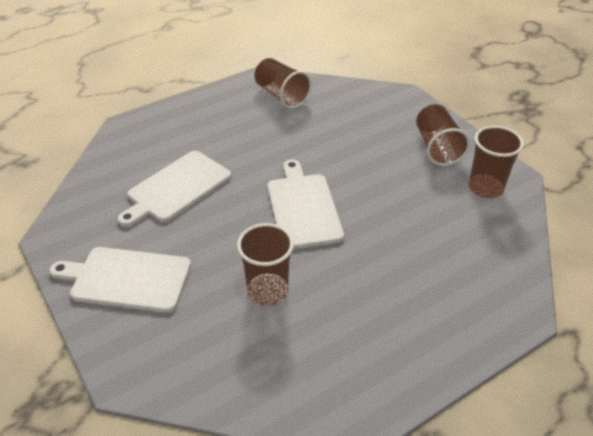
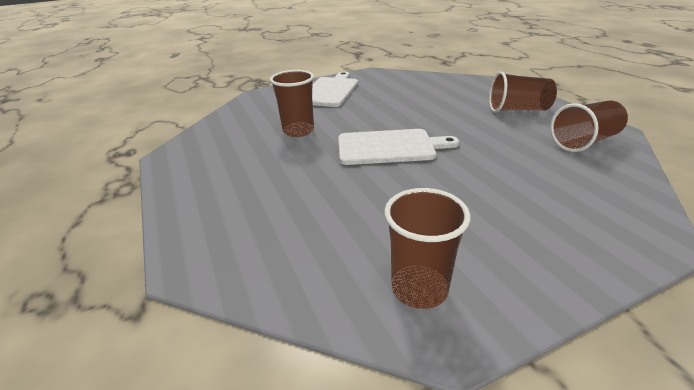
camera: 100 degrees right, 10 degrees down
white cutting board [118,151,231,227] -> none
brown cup [416,104,470,166] -> brown cup moved to [489,72,557,113]

